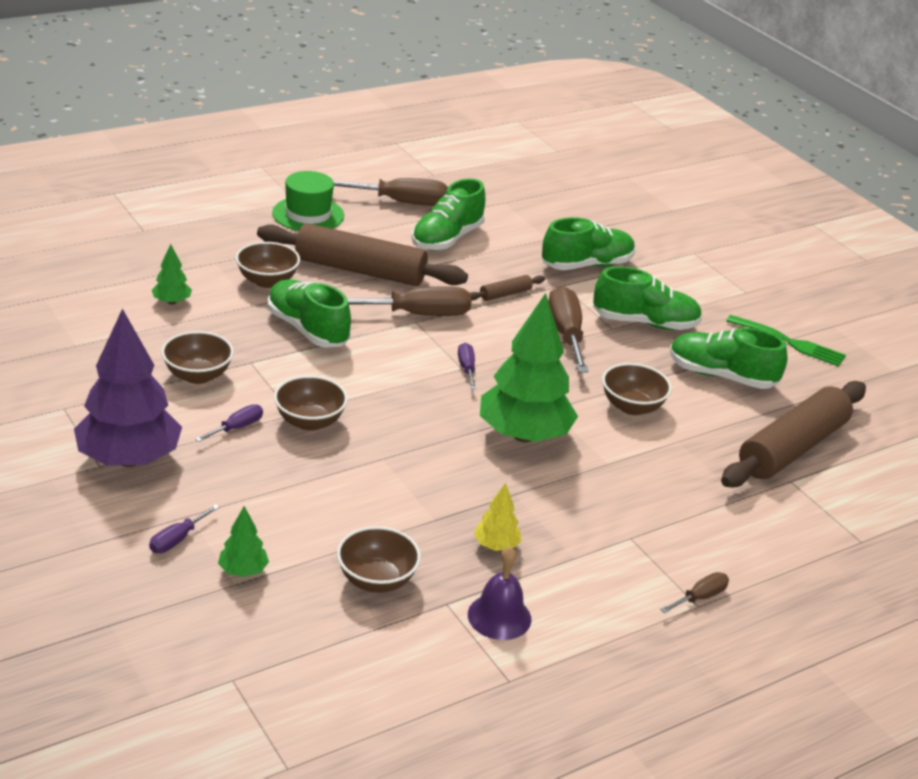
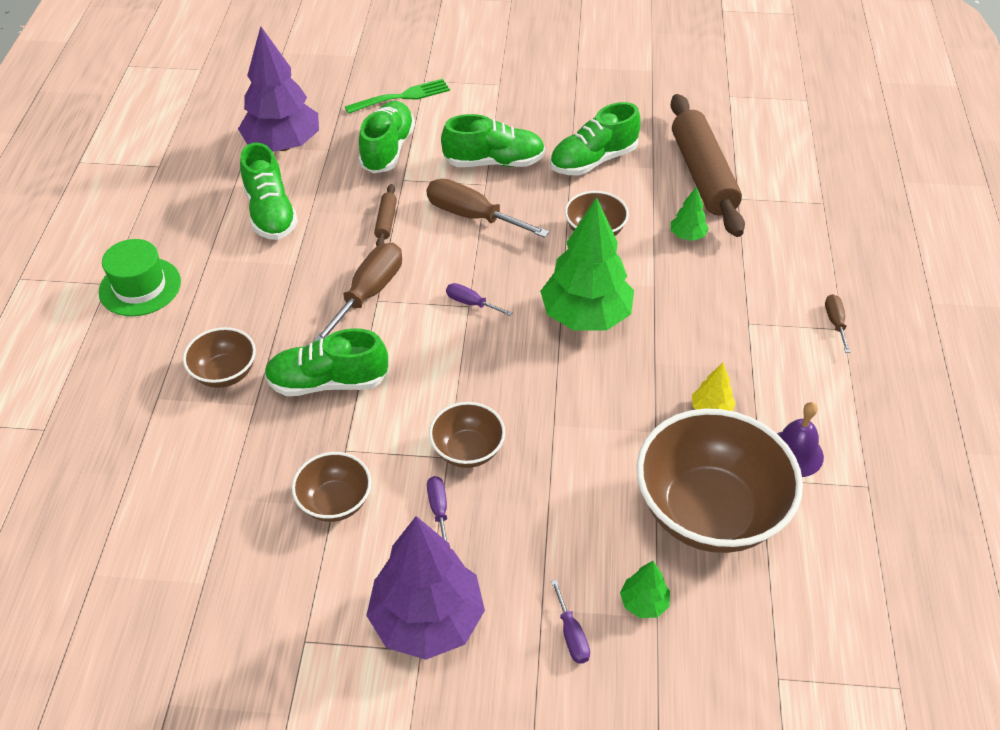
camera: 50 degrees left, 15 degrees up
green tree [152,244,192,305] -> green tree moved to [671,186,709,241]
brown rolling pin [257,223,468,286] -> none
brown screwdriver [333,178,448,206] -> none
brown bowl [337,526,421,593] -> brown bowl [637,408,803,553], size x2.02
green shoe [593,266,702,330] -> green shoe turned 45 degrees clockwise [441,114,545,167]
green fork [726,315,846,366] -> green fork moved to [345,79,450,114]
none -> purple tree [238,26,319,152]

